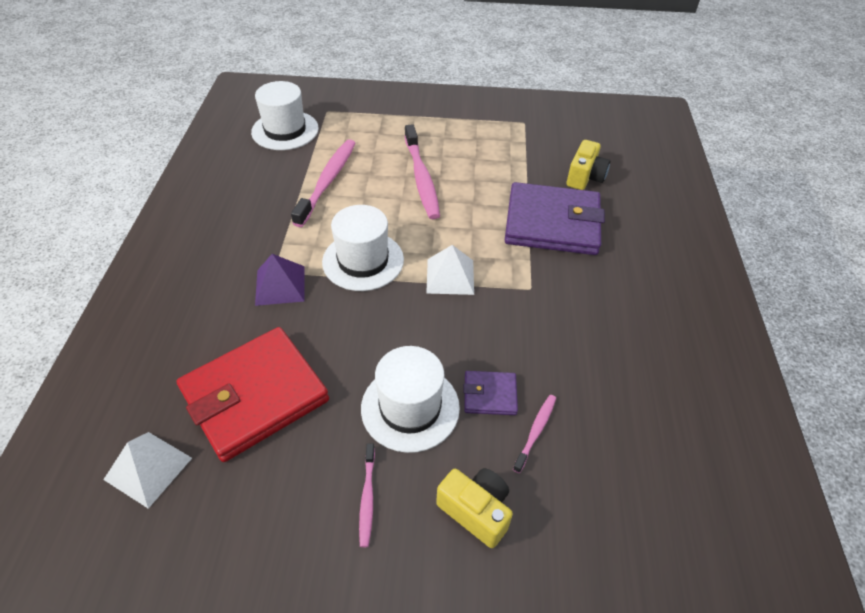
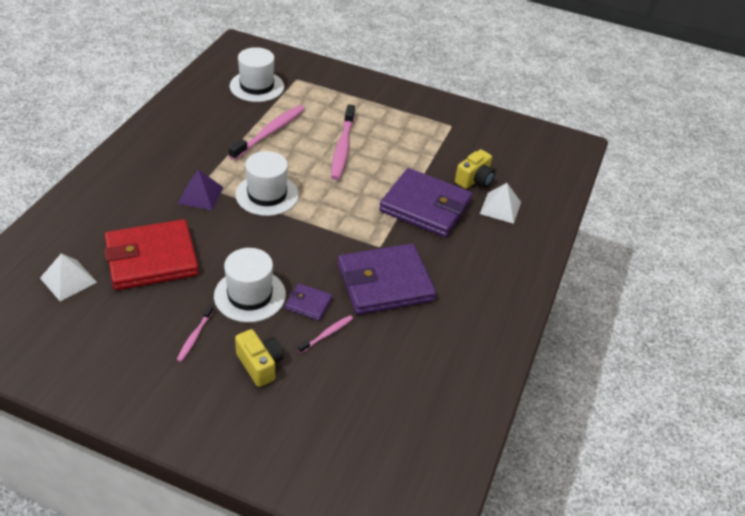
camera: 15 degrees right, 5 degrees down
white pyramid [426,245,474,295] -> white pyramid moved to [480,183,521,224]
none -> purple wallet [338,244,436,315]

